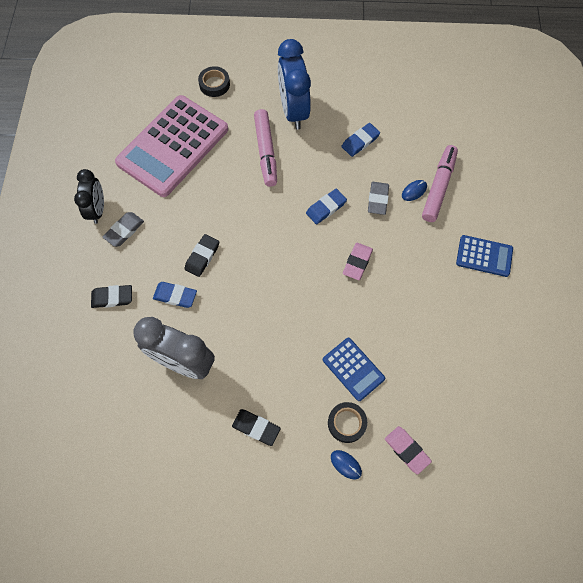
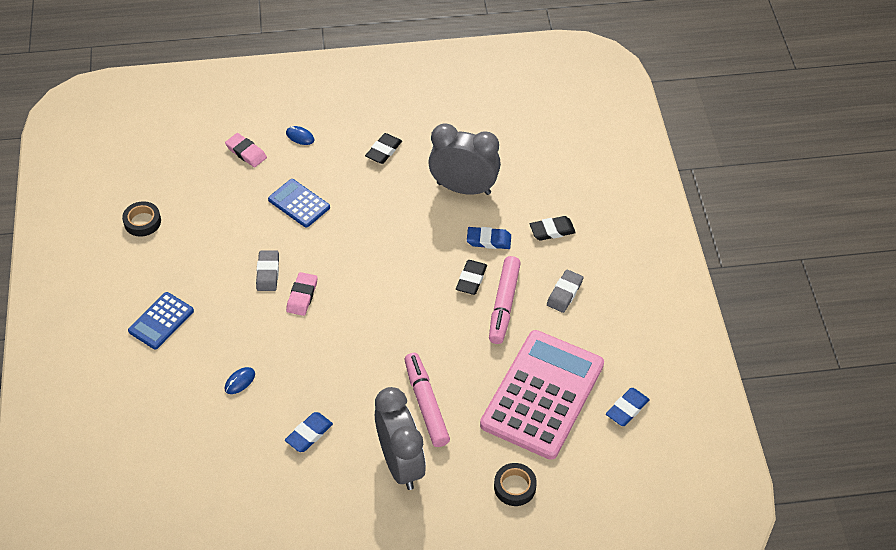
camera: 170 degrees right, 15 degrees down
black clock [74,169,104,224] -> none
black eraser [232,409,281,446] -> black eraser turned 75 degrees counterclockwise [365,133,402,164]
blue clock [278,39,311,129] -> grey clock [375,387,426,490]
blue eraser [306,189,347,225] -> blue eraser moved to [606,388,650,426]
black tape [328,402,367,443] -> black tape moved to [122,201,161,237]
grey eraser [368,182,389,215] -> grey eraser moved to [256,251,279,291]
pink marker [422,145,458,222] -> pink marker moved to [489,256,521,344]
blue calculator [456,235,513,277] -> blue calculator turned 60 degrees counterclockwise [128,292,194,349]

